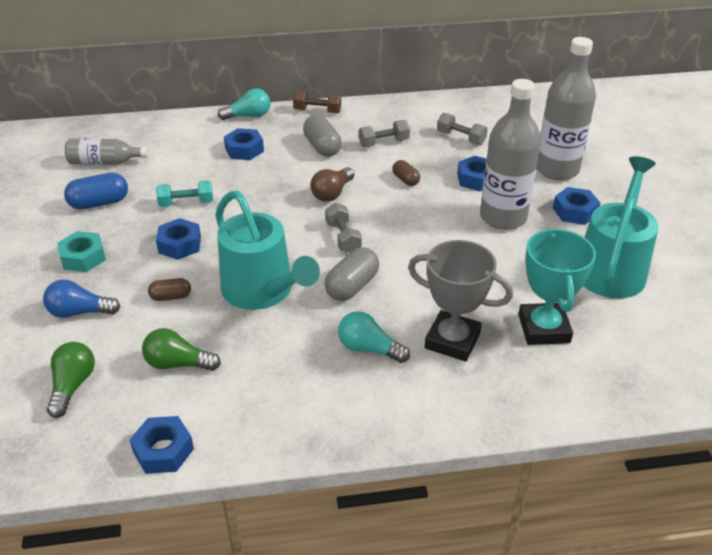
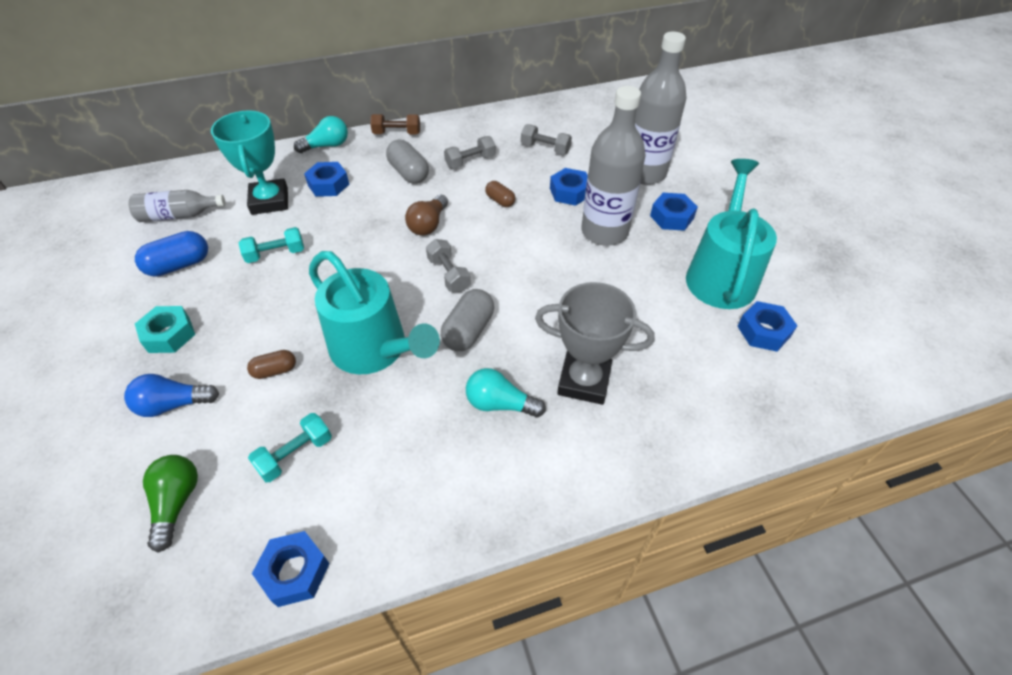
camera: 10 degrees left, 10 degrees up
green light bulb [142,328,221,371] -> turquoise dumbbell [248,413,332,482]
blue nut [156,218,201,260] -> blue nut moved to [737,301,798,352]
turquoise trophy [518,228,596,345] -> turquoise trophy moved to [211,110,288,215]

